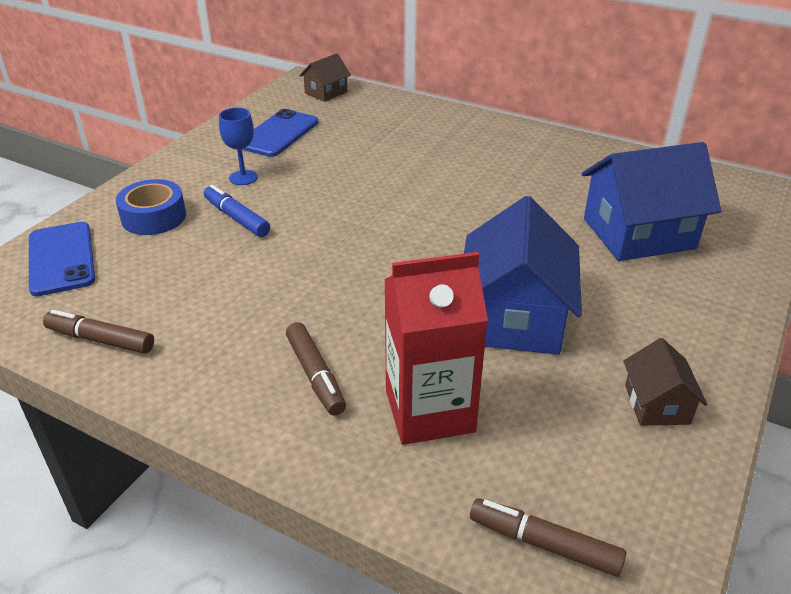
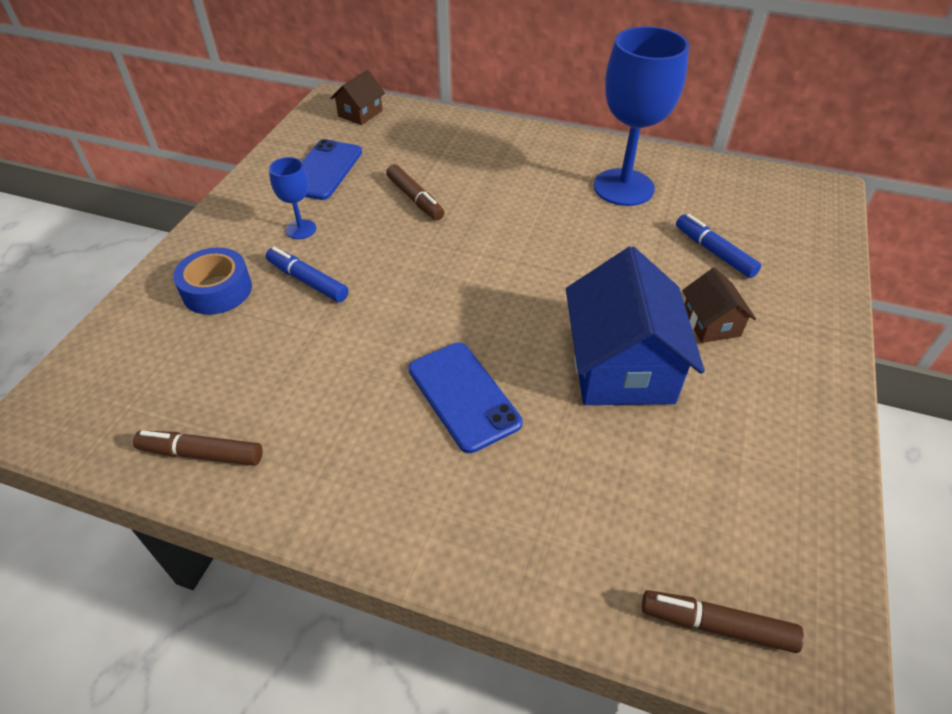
camera: 10 degrees left, 10 degrees up
blue phone [29,222,95,296] -> blue phone moved to [408,342,523,453]
brown marker [286,322,346,416] -> brown marker moved to [386,164,445,220]
red carton [385,252,488,445] -> none
blue house [582,142,721,261] -> blue marker [676,214,761,278]
brown house [623,338,707,426] -> brown house moved to [682,268,756,343]
none -> blue goblet [594,26,689,206]

